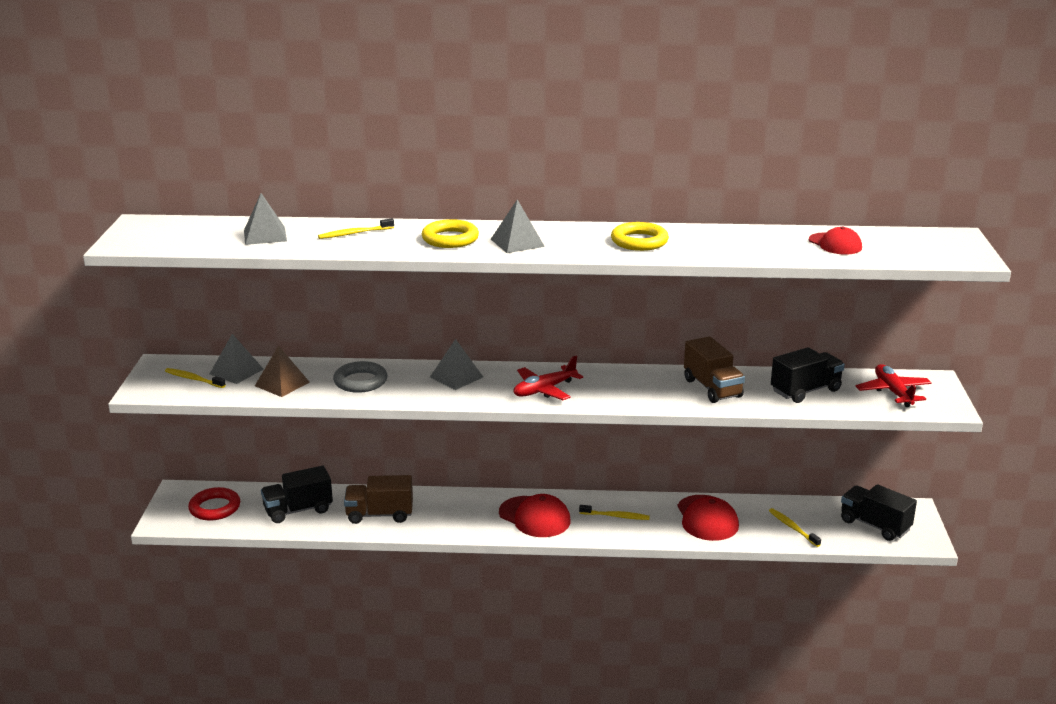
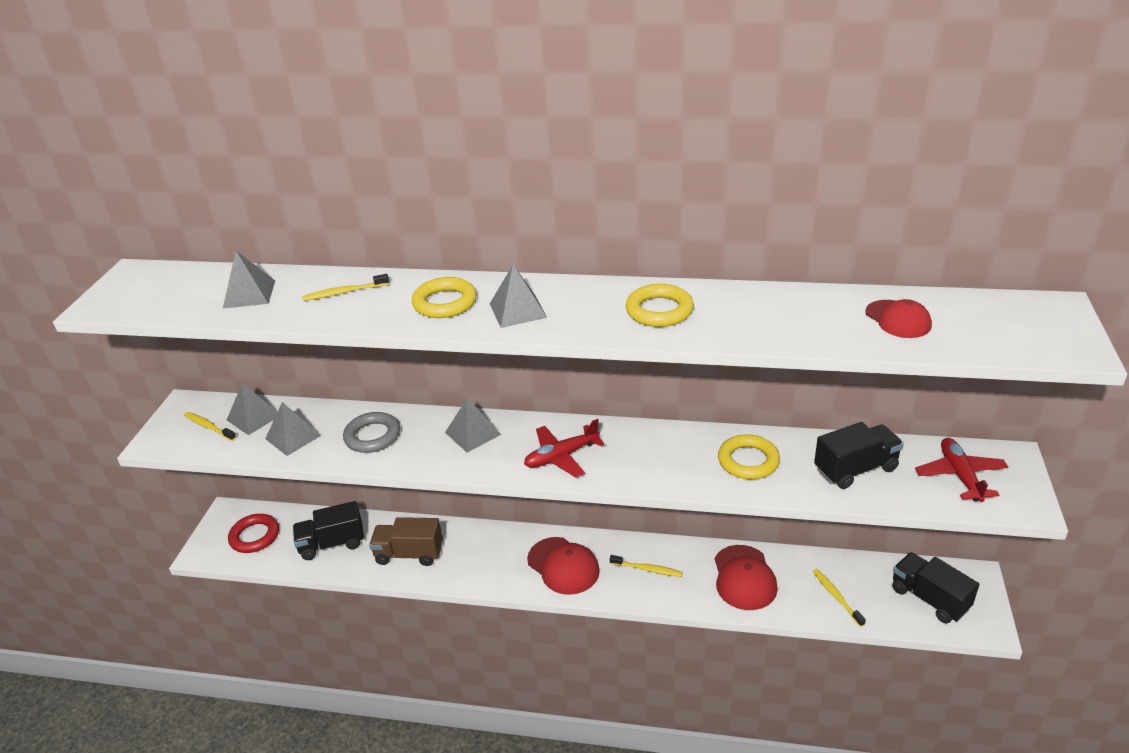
camera: 10 degrees right, 10 degrees up
brown pyramid [255,345,310,397] -> grey pyramid [265,402,322,456]
brown truck [684,336,745,403] -> yellow ring [718,434,780,479]

